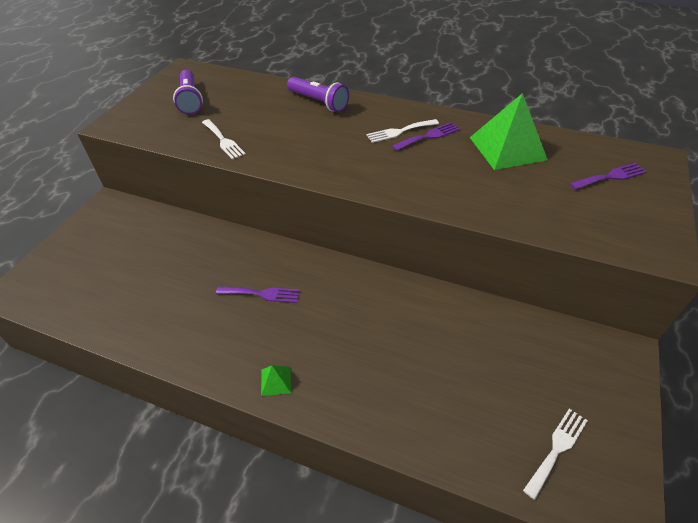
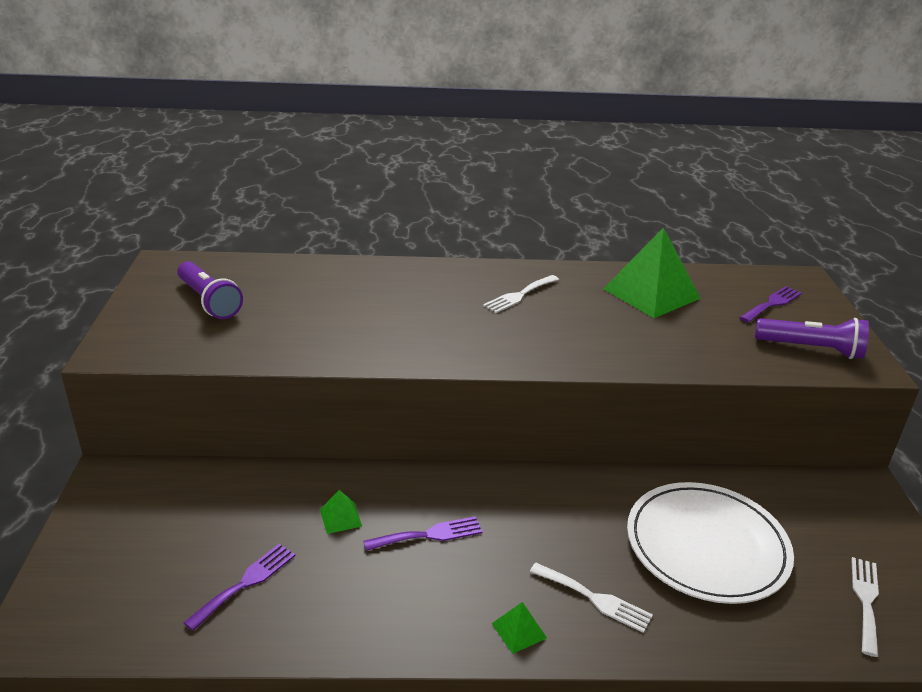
camera: 25 degrees left, 15 degrees down
white fork [202,119,246,160] -> white fork moved to [530,563,653,633]
purple flashlight [287,77,349,112] -> purple flashlight moved to [755,318,869,359]
purple fork [392,122,460,151] -> purple fork moved to [184,544,296,631]
none -> green pyramid [320,490,362,534]
none -> white plate [627,482,794,604]

